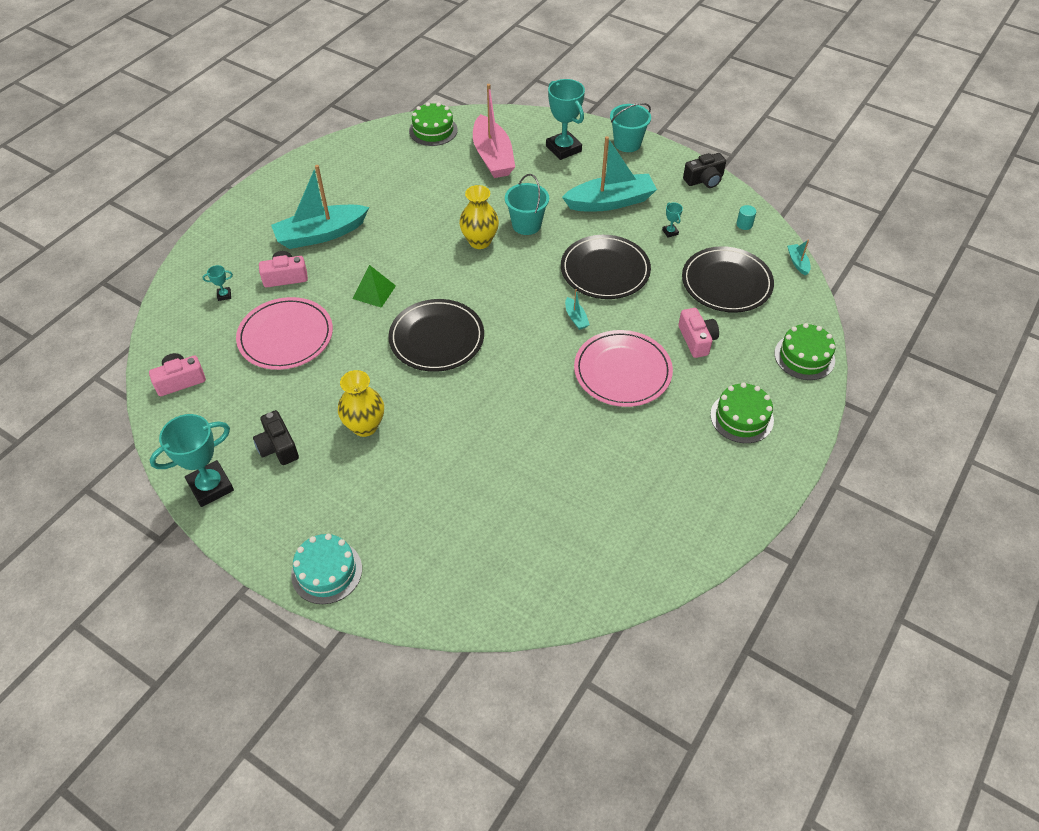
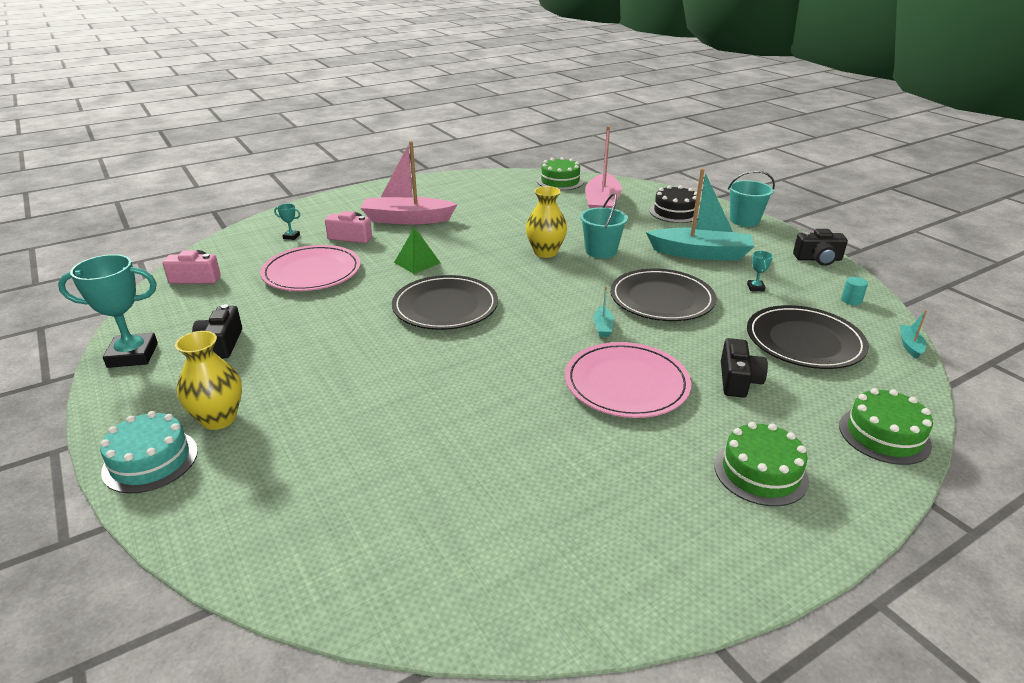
camera: 25 degrees right, 20 degrees down
turquoise boat [271,165,369,249] -> pink boat [361,141,457,224]
yellow vase [338,370,384,437] -> yellow vase moved to [175,331,242,430]
turquoise trophy [546,79,585,160] -> black cake [650,185,699,223]
pink camera [678,308,719,358] -> black camera [721,338,768,398]

